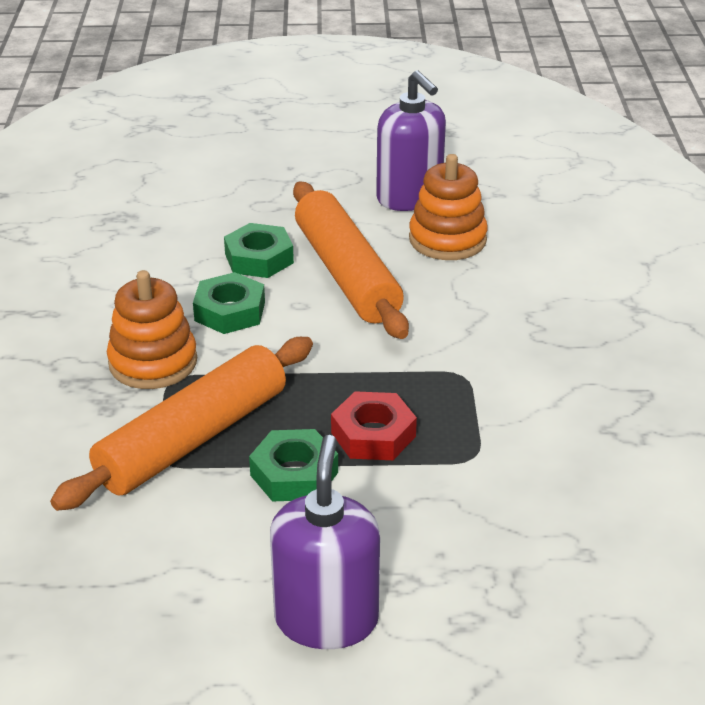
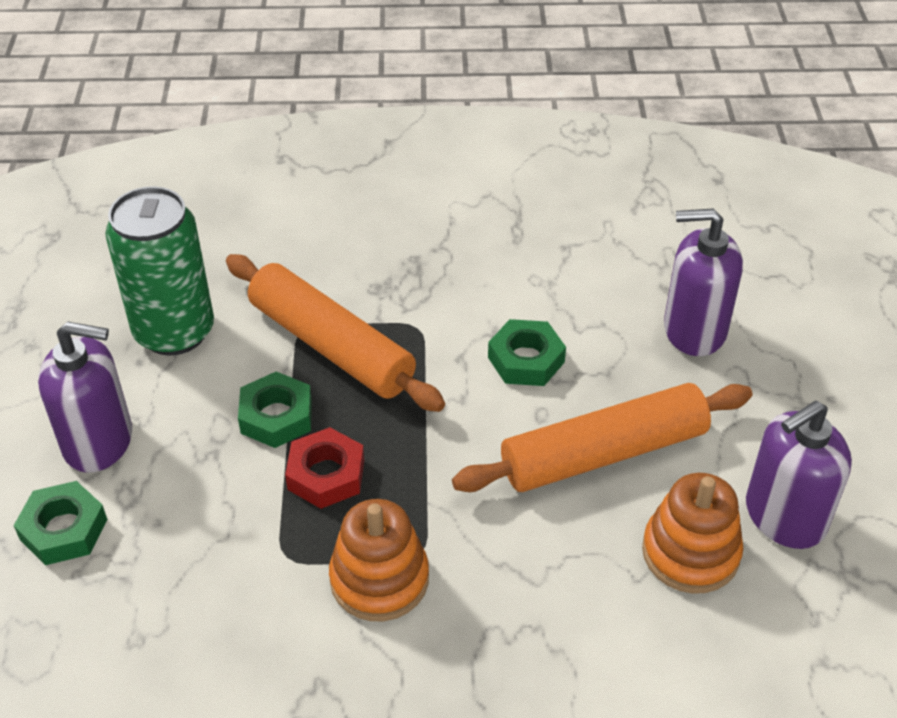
camera: 90 degrees right, 10 degrees up
orange stacking toy [107,270,197,389] -> orange stacking toy moved to [329,499,429,621]
green nut [224,223,294,278] -> green nut moved to [13,481,107,565]
none -> green can [105,186,214,355]
none -> purple soap dispenser [664,208,743,356]

